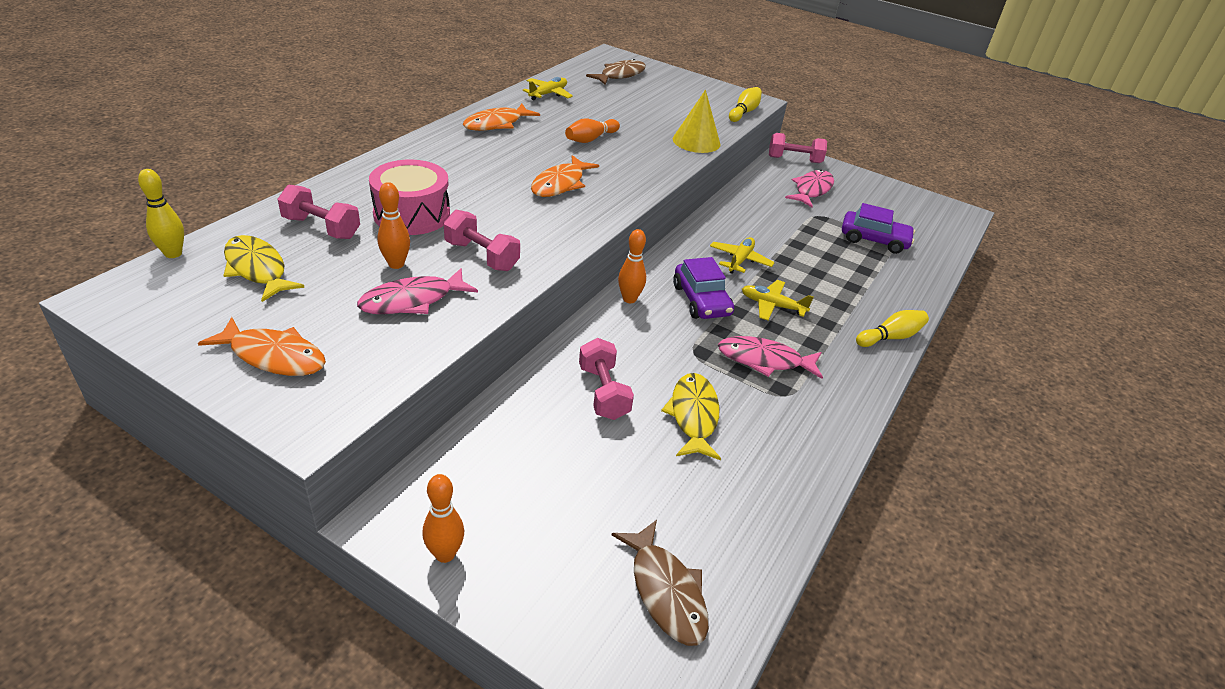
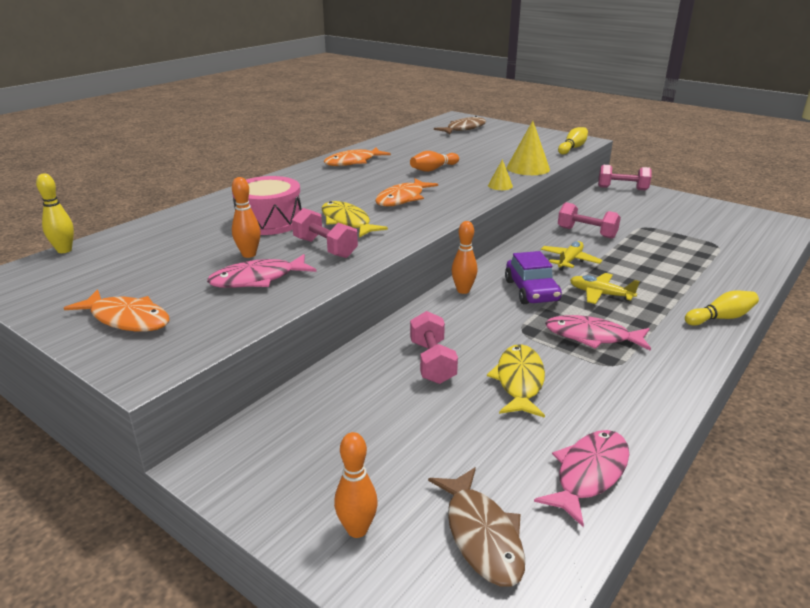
camera: 10 degrees right, 10 degrees down
yellow fish [223,235,304,302] -> yellow fish moved to [322,201,388,238]
pink dumbbell [278,184,360,239] -> pink dumbbell moved to [558,202,621,239]
orange bowling pin [422,474,464,563] -> orange bowling pin moved to [334,432,378,538]
yellow plane [523,77,573,100] -> none
pink fish [785,170,834,207] -> pink fish moved to [534,430,629,527]
purple car [842,203,915,254] -> none
none -> yellow cone [488,159,513,190]

